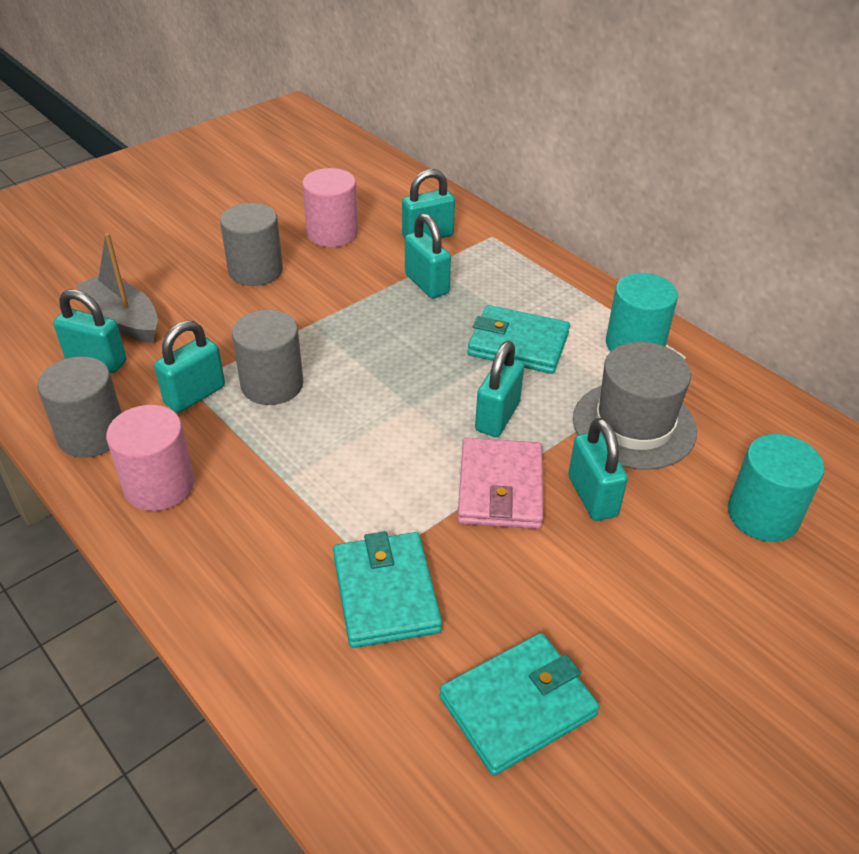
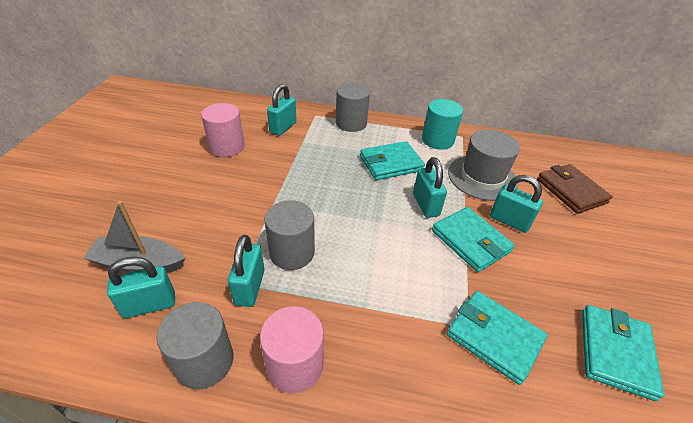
camera: 40 degrees left, 0 degrees up
grey cylinder [220,203,283,286] -> grey cylinder moved to [336,83,370,132]
turquoise padlock [405,213,451,298] -> none
pink wallet [458,438,543,529] -> turquoise wallet [432,207,515,272]
turquoise cylinder [728,434,824,542] -> brown wallet [537,164,613,214]

